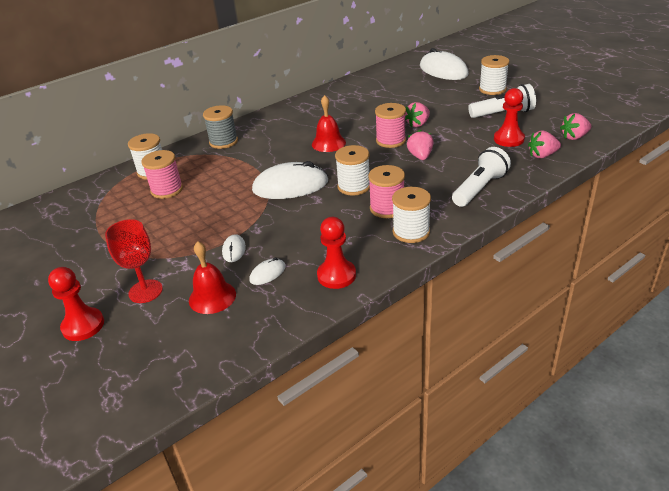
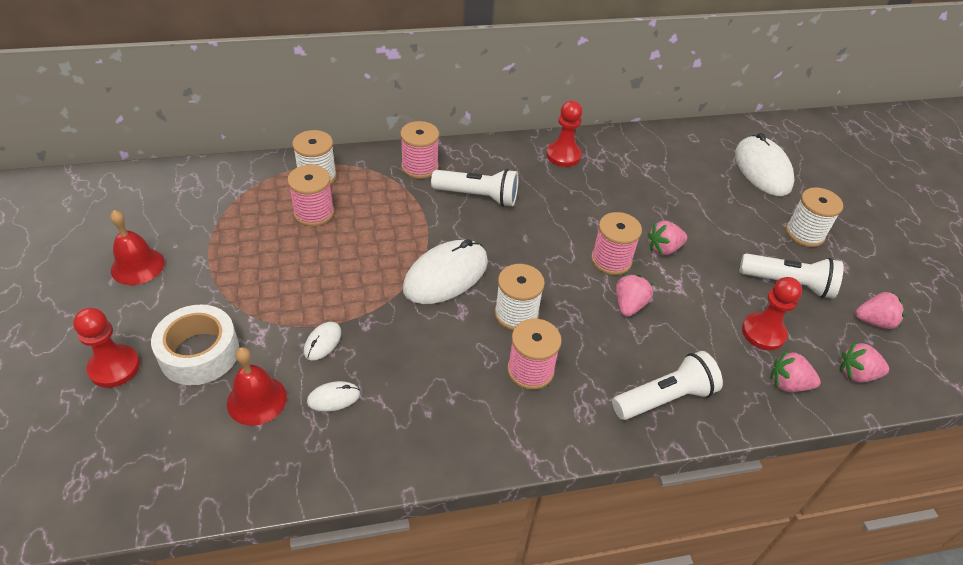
camera: 20 degrees right, 10 degrees up
red goblet [105,219,163,303] -> white tape [151,305,239,385]
grey spool [203,105,238,149] -> pink spool [400,121,439,179]
white mouse [252,161,328,199] -> white mouse turned 60 degrees counterclockwise [403,239,488,304]
red bell [312,95,346,152] -> red bell moved to [110,210,165,285]
red pawn [317,217,356,289] -> red pawn moved to [546,101,582,167]
white spool [392,187,431,243] -> none
none -> white flashlight [431,169,518,207]
none -> pink strawberry [855,292,905,329]

